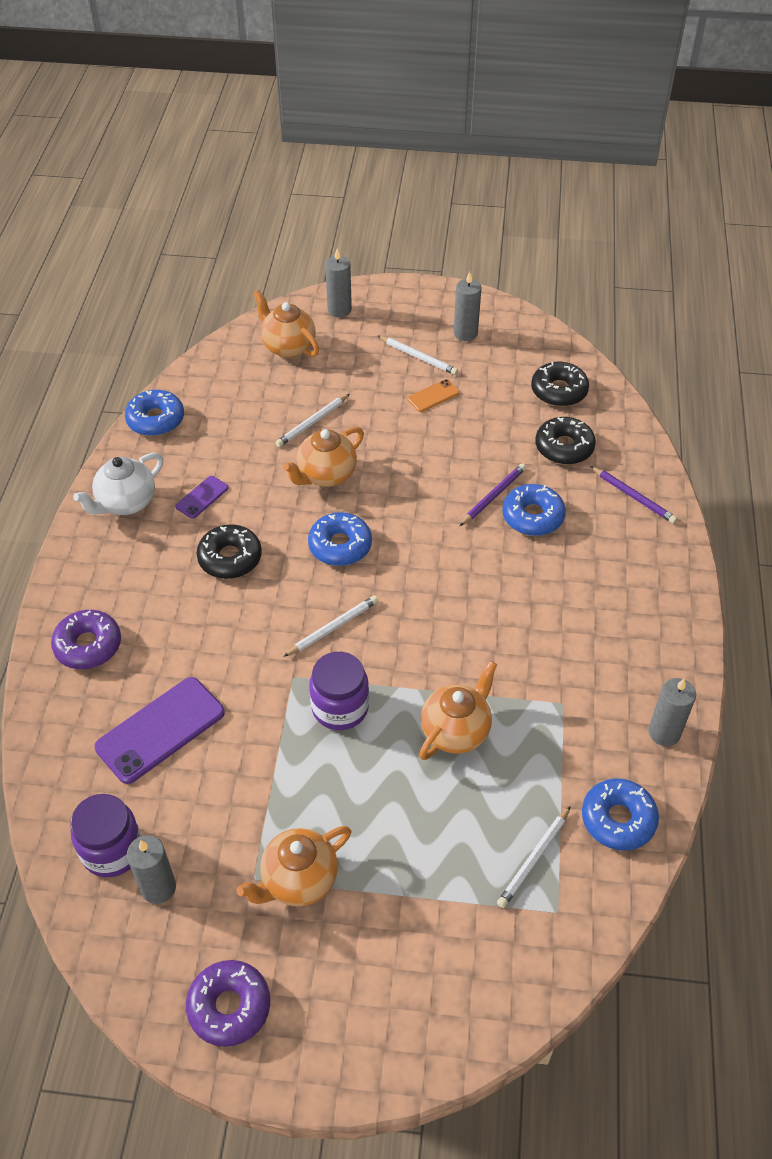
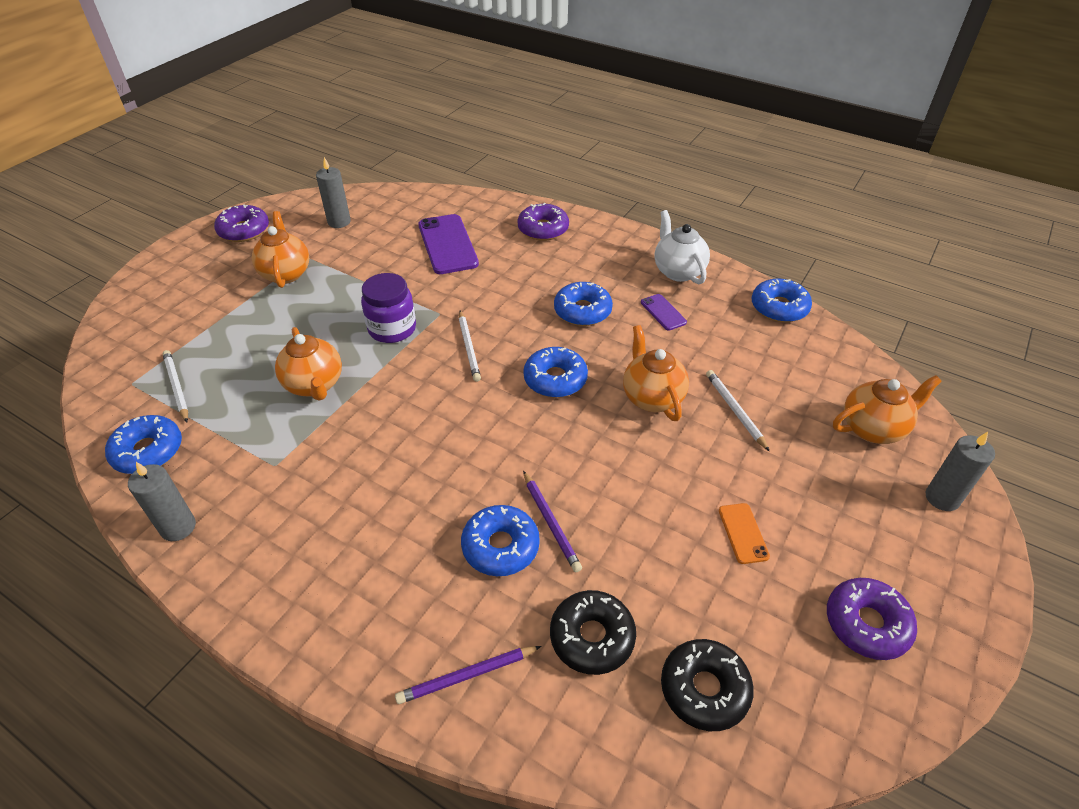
camera: 115 degrees right, 5 degrees down
purple jar [70,794,141,877] -> none
black donut [197,525,262,579] -> blue donut [554,282,613,326]
white pencil [378,336,458,375] -> none
grey candle [453,272,482,341] -> purple donut [827,578,917,660]

